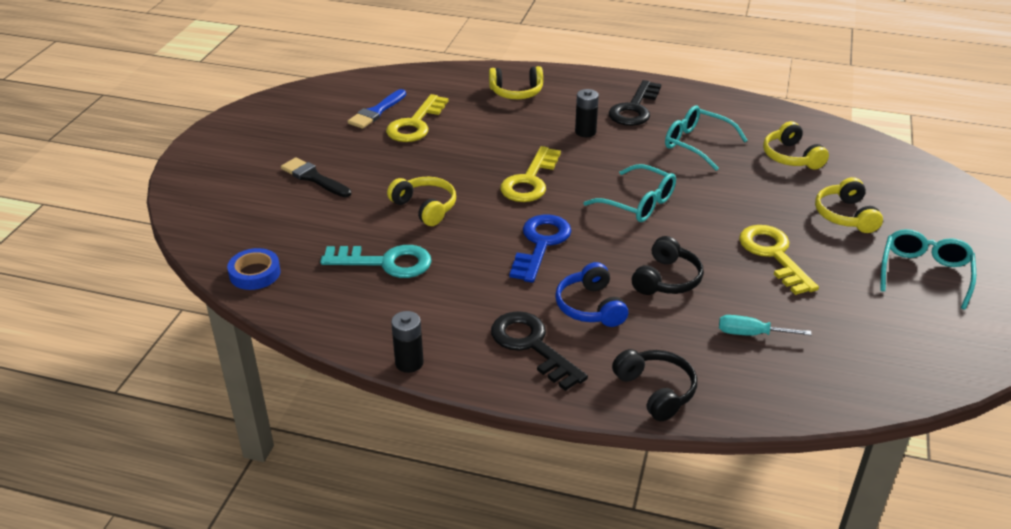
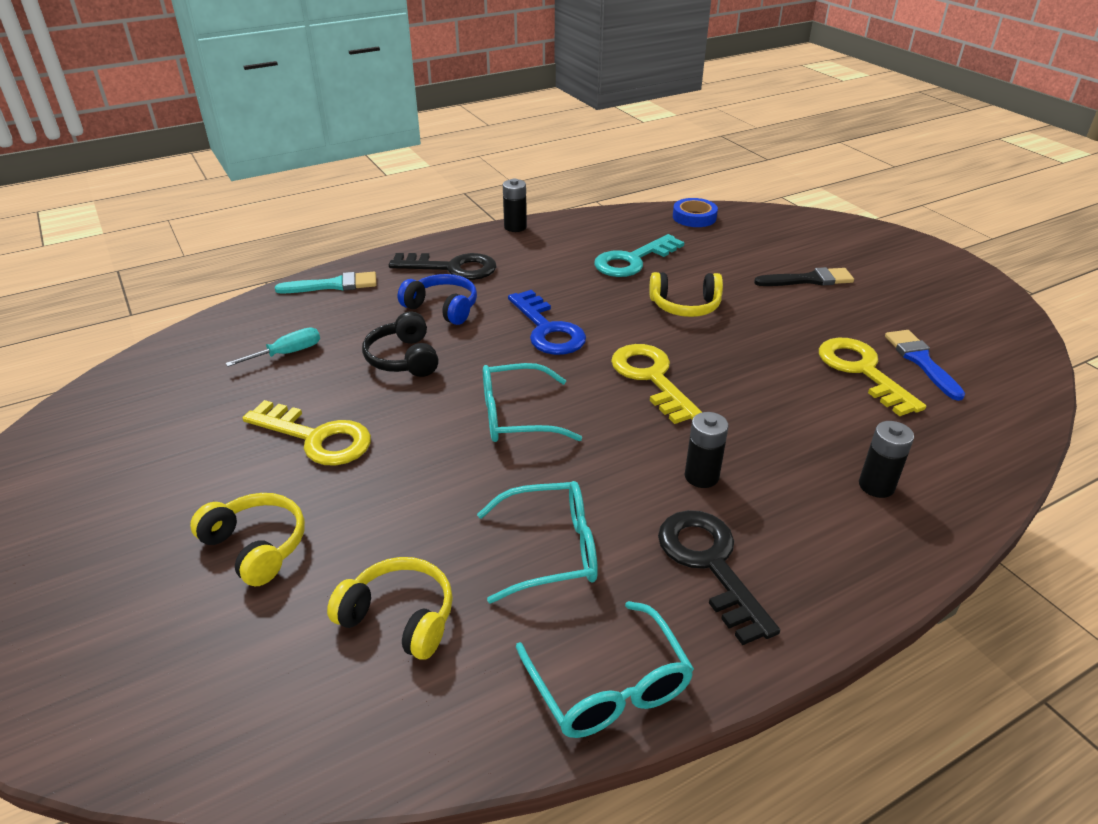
camera: 135 degrees right, 0 degrees up
yellow headphones [489,66,543,99] -> black battery [859,421,914,498]
black headphones [612,349,697,421] -> turquoise brush [275,272,377,293]
turquoise glasses [880,229,976,310] -> turquoise glasses moved to [516,601,694,738]

